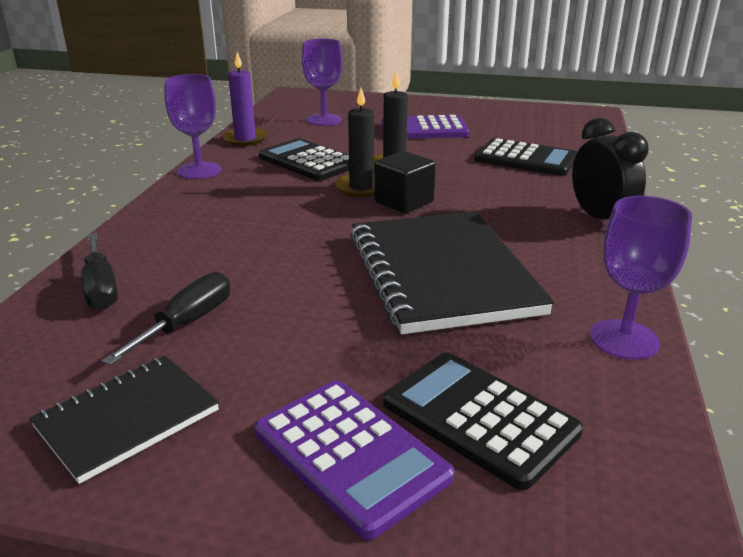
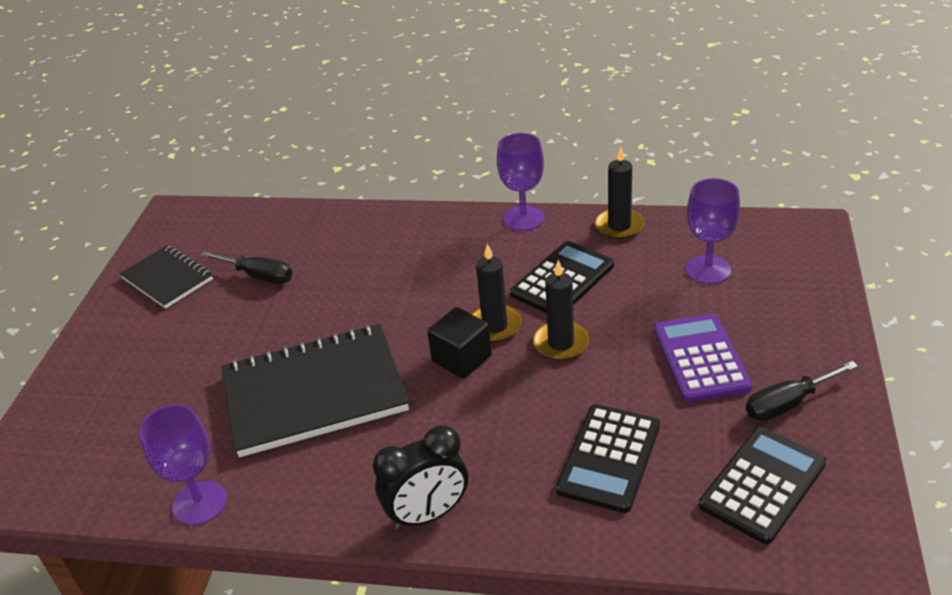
camera: 90 degrees right, 10 degrees up
black screwdriver [81,233,118,310] -> black screwdriver moved to [746,361,858,421]
purple candle [222,52,268,146] -> black candle [595,146,645,239]
purple calculator [254,380,454,540] -> none
black calculator [383,352,583,490] -> black calculator moved to [699,427,826,544]

